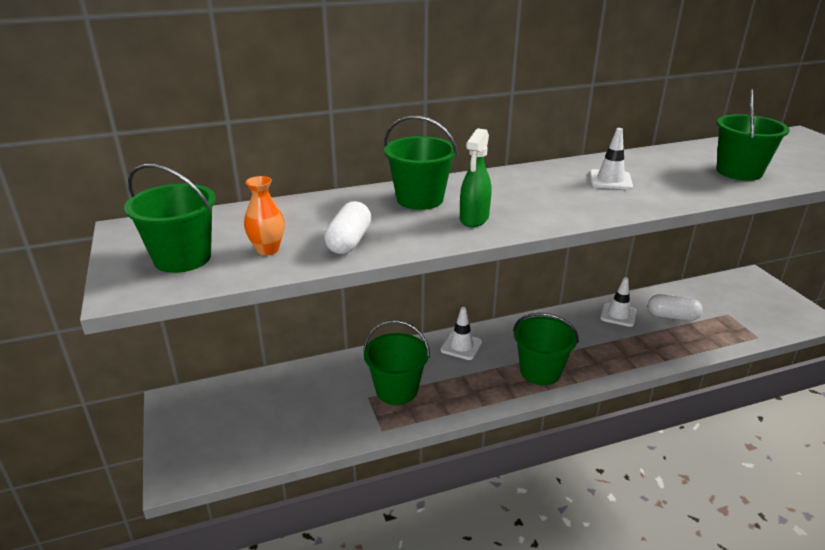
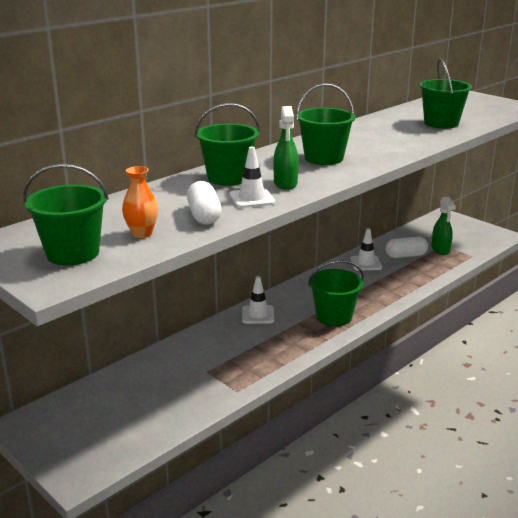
camera: 25 degrees left, 5 degrees down
green bucket [363,320,430,405] -> green bucket moved to [296,83,356,165]
white traffic cone [590,128,633,190] -> white traffic cone moved to [229,147,275,208]
none -> green spray bottle [431,197,456,255]

